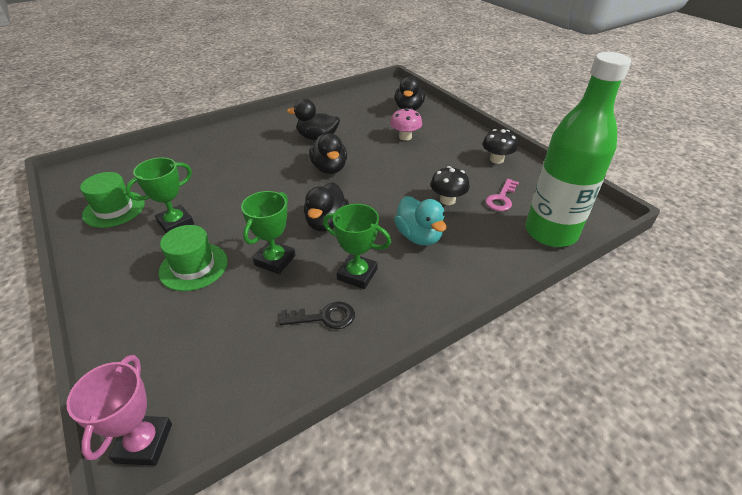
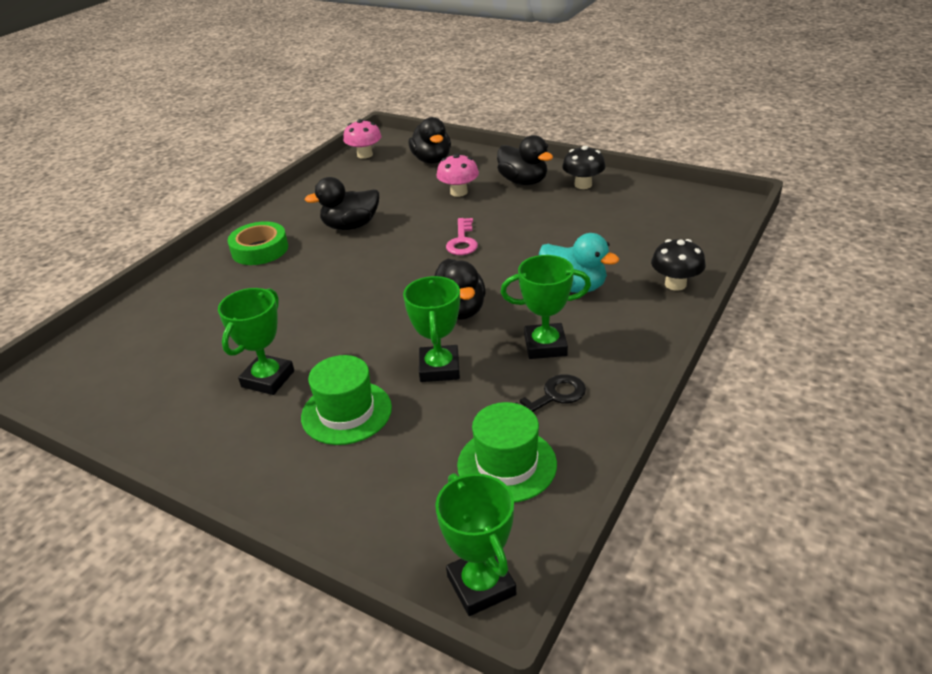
camera: 25 degrees left, 5 degrees down
pink trophy [66,355,172,466] -> green trophy [435,473,516,616]
green hat [80,172,145,228] -> green hat moved to [457,402,557,503]
black duck [309,133,347,174] -> black duck moved to [497,135,553,185]
black mushroom [430,166,470,205] -> black mushroom moved to [651,239,706,291]
pink key [485,179,519,211] -> pink key moved to [446,218,478,255]
green bottle [525,52,631,247] -> none
none -> green tape [227,221,288,265]
none -> pink mushroom [343,119,382,159]

